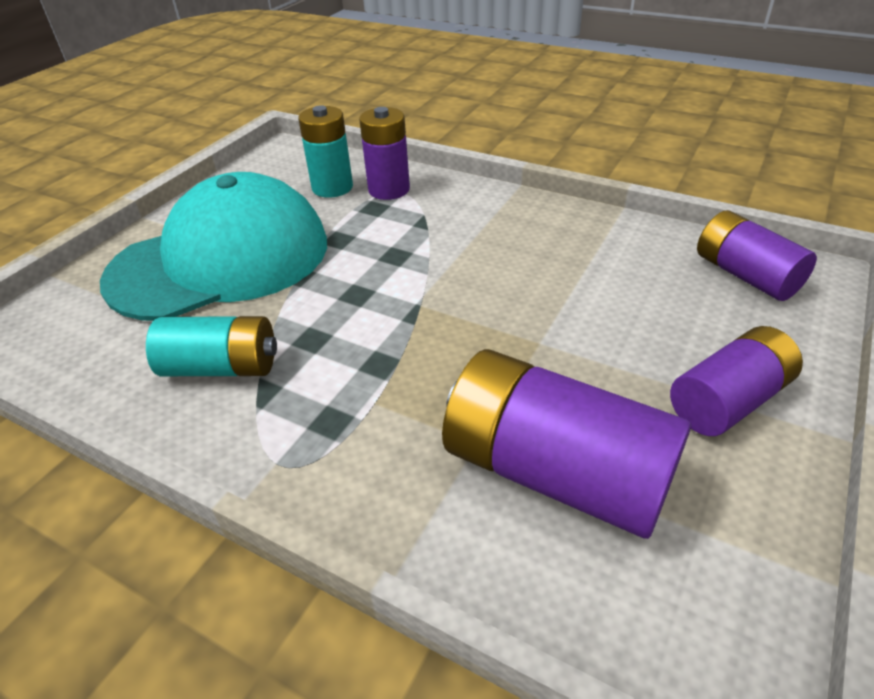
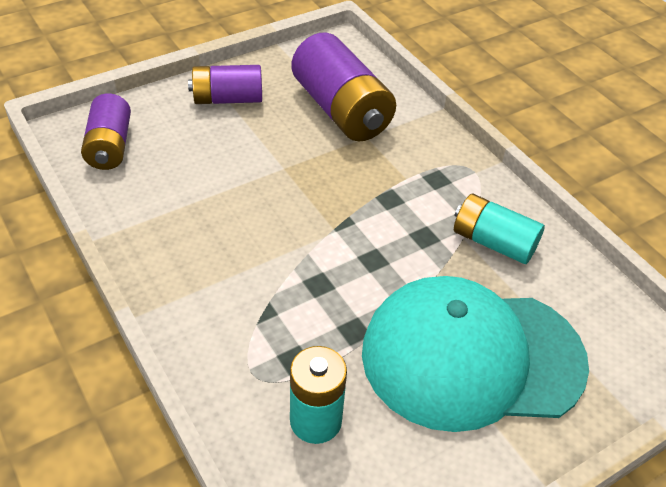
camera: 155 degrees left, 5 degrees up
purple battery [359,107,410,200] -> none

